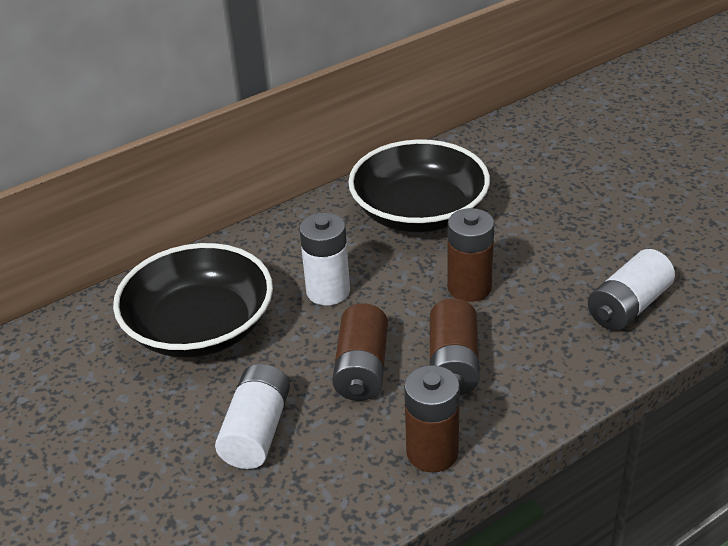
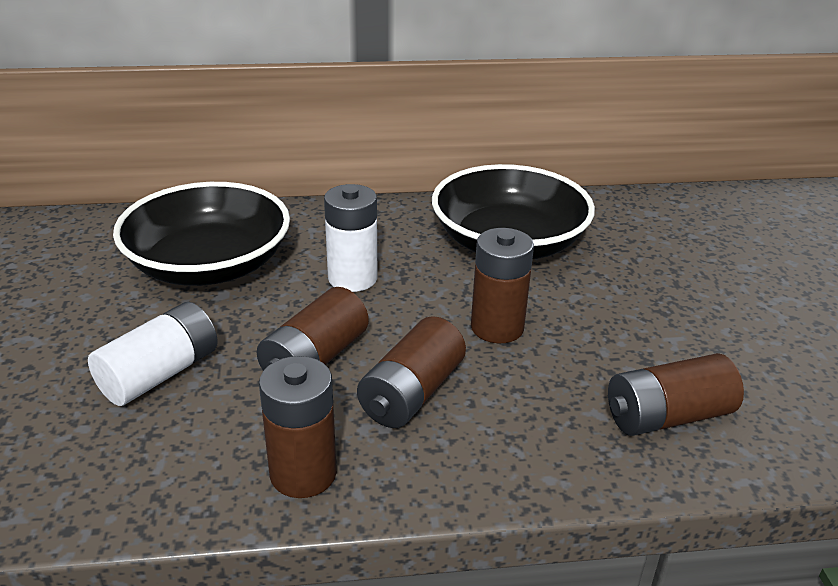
camera: 25 degrees right, 5 degrees down
white battery [588,249,675,331] -> brown battery [608,353,744,436]

